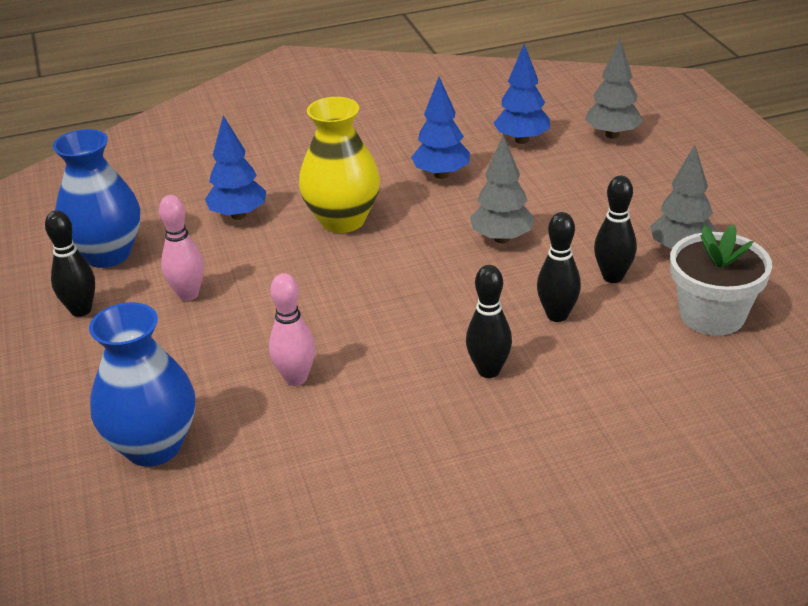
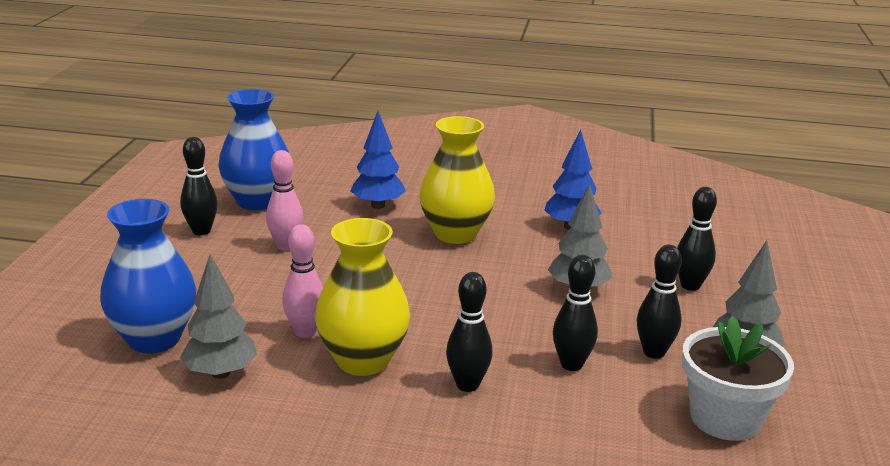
camera: 25 degrees right, 10 degrees down
blue tree [493,44,550,144] -> none
grey tree [585,39,643,139] -> grey tree moved to [180,254,257,379]
none -> yellow vase [315,218,410,376]
none -> black bowling pin [677,187,717,291]

